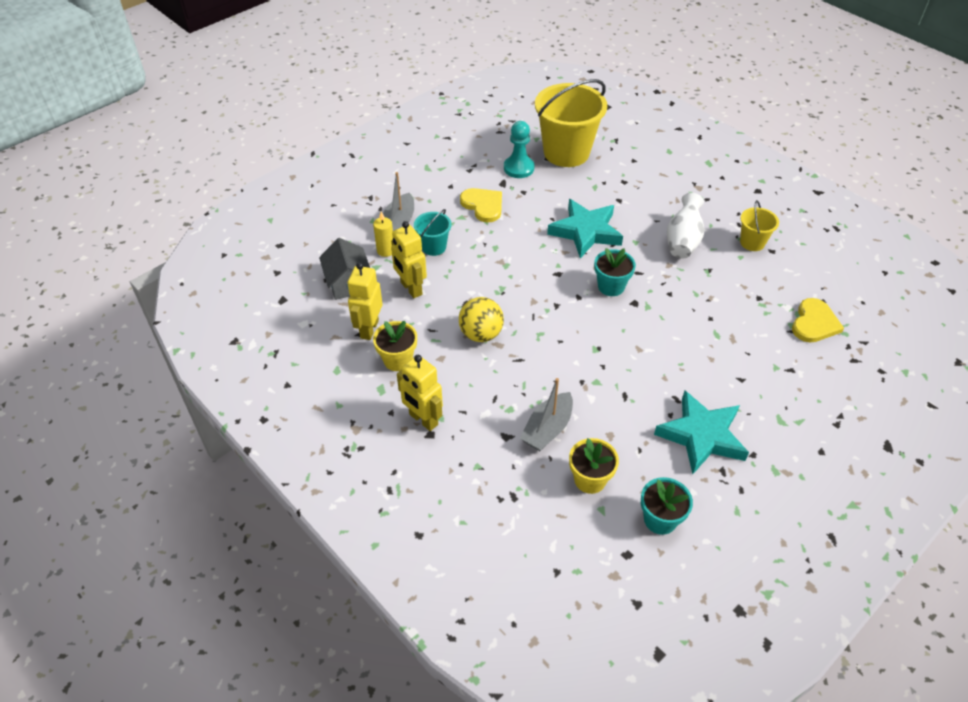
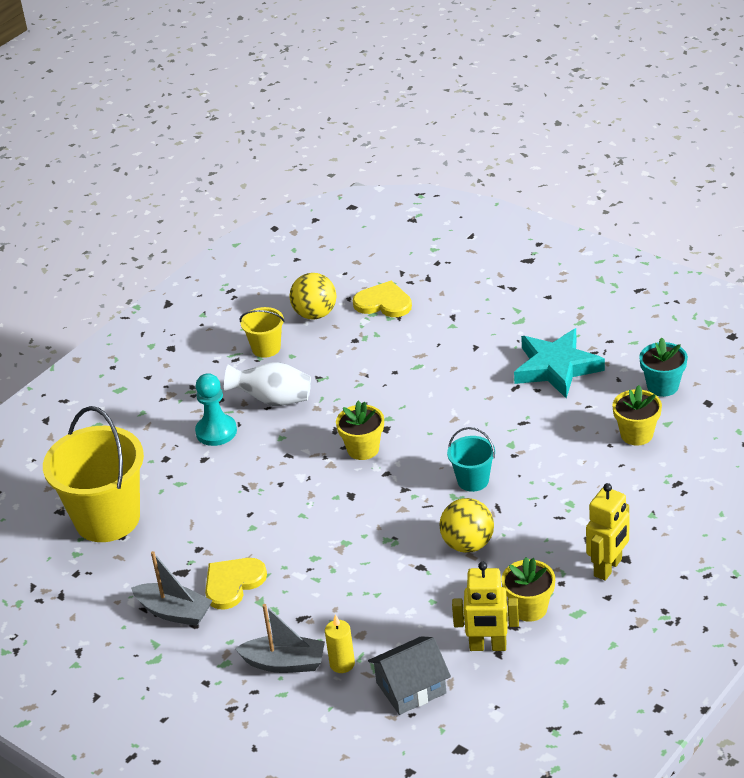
camera: 95 degrees left, 10 degrees down
yellow robot [391,221,427,298] -> none
turquoise bucket [414,209,452,256] -> turquoise bucket moved to [447,427,495,492]
turquoise pawn [504,121,535,178] -> turquoise pawn moved to [195,373,237,446]
grey boat [520,378,573,451] -> grey boat moved to [131,551,213,626]
turquoise star [547,199,623,258] -> none
turquoise flower pot [594,248,636,296] -> yellow flower pot [336,401,384,460]
none -> yellow ball [290,273,336,320]

